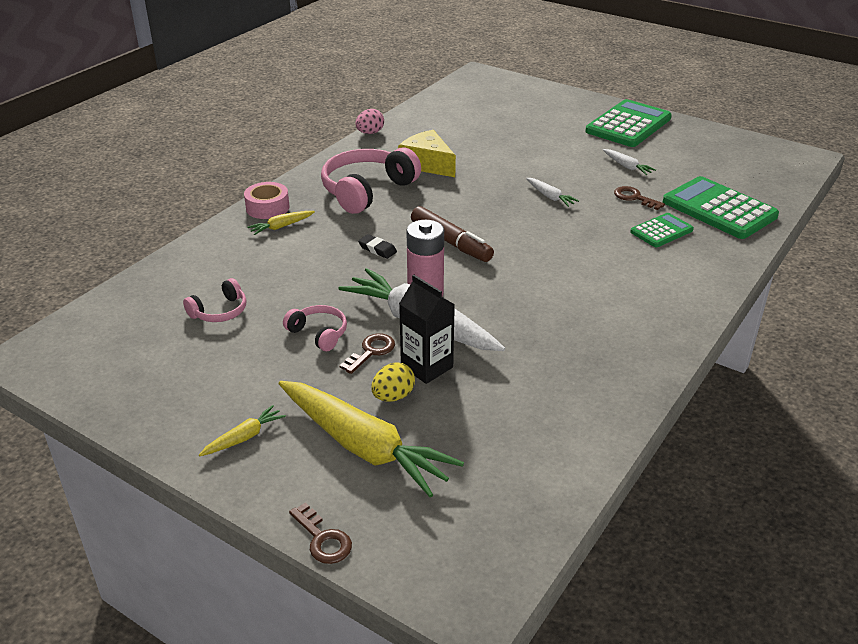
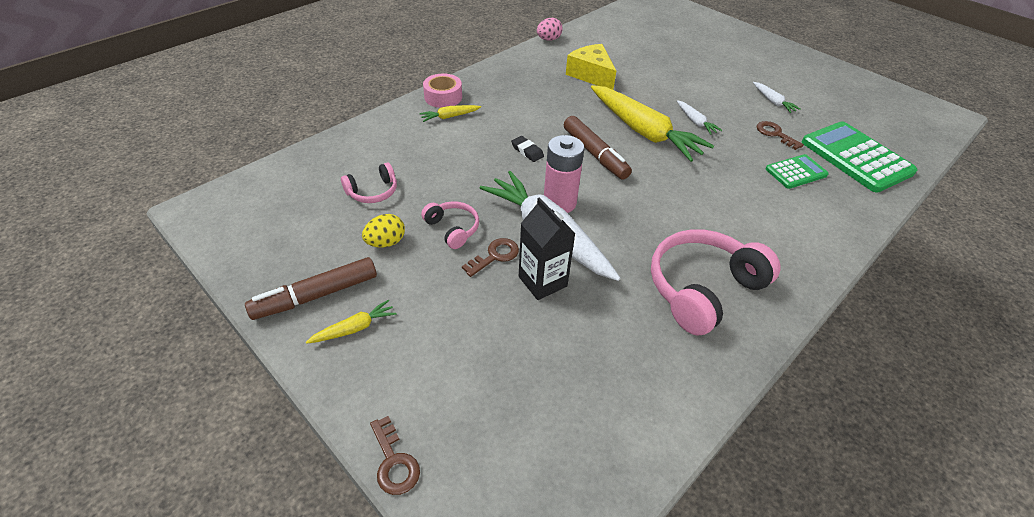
camera: 10 degrees right, 10 degrees up
yellow carrot [279,381,464,497] -> yellow carrot moved to [591,85,714,162]
pink headphones [321,147,421,214] -> pink headphones moved to [651,229,781,336]
yellow egg [371,362,415,402] -> yellow egg moved to [362,214,405,248]
green calculator [585,99,672,147] -> none
none -> brown marker [245,257,377,320]

